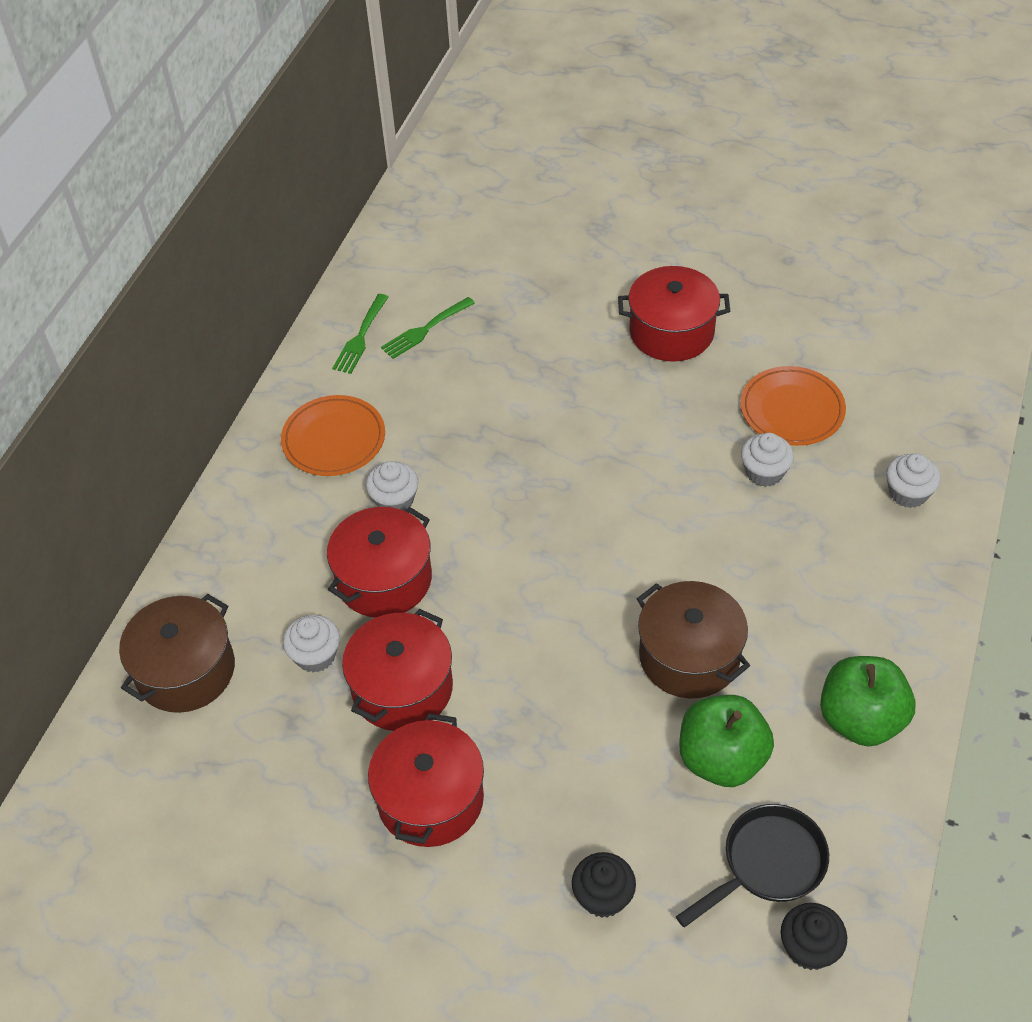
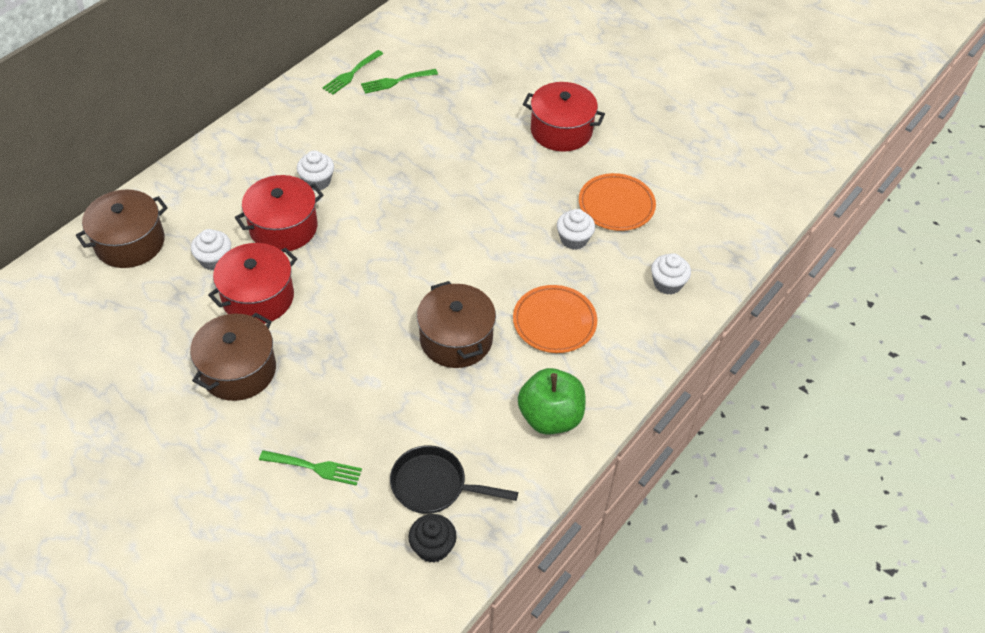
camera: 15 degrees right, 0 degrees up
orange plate [281,395,385,476] -> orange plate moved to [513,285,597,353]
red pot [368,713,484,847] -> brown pot [190,312,276,401]
black cupcake [572,852,636,918] -> green fork [259,450,362,486]
black pan [676,804,829,927] -> black pan turned 150 degrees counterclockwise [390,445,518,514]
green apple [679,695,774,787] -> none

